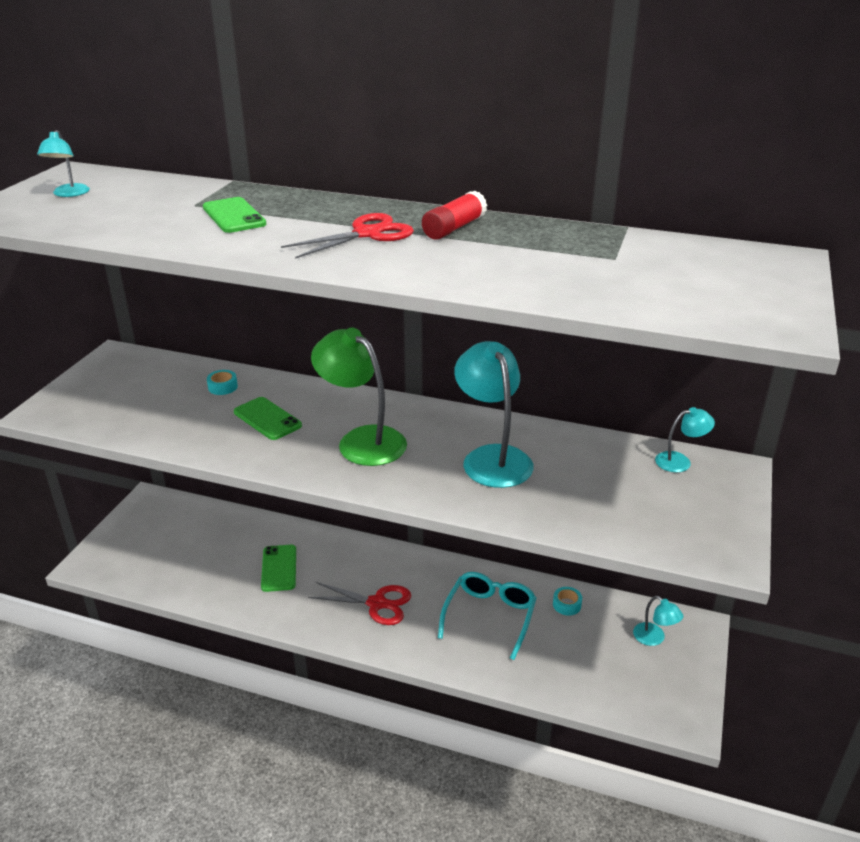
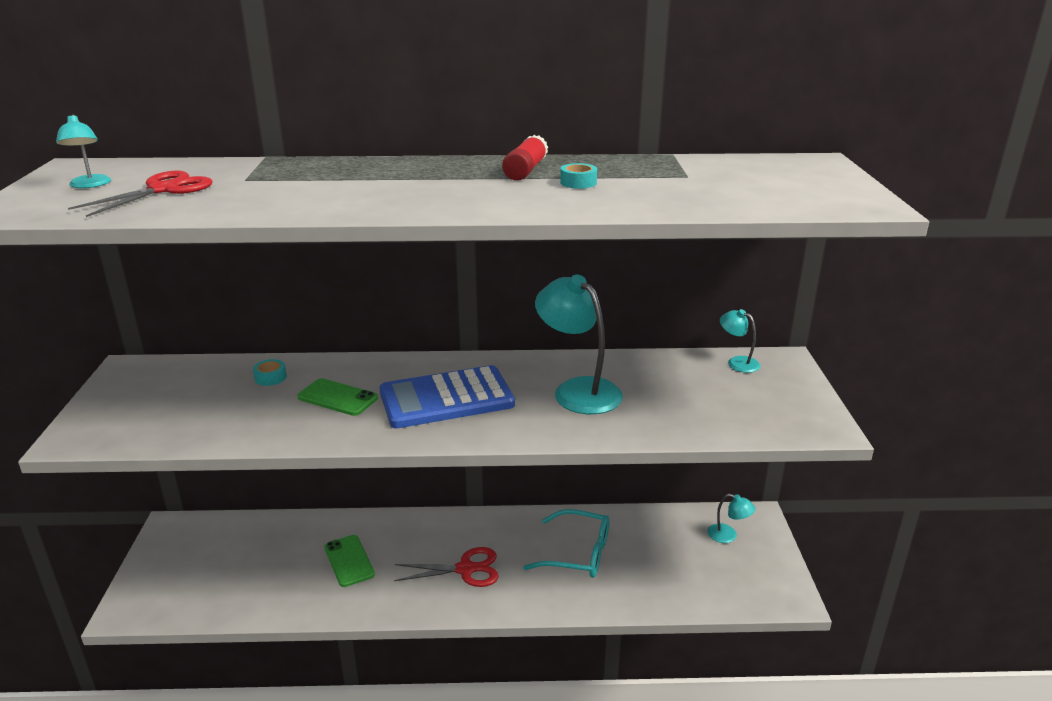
camera: 20 degrees left, 5 degrees down
green phone [203,197,266,233] -> none
red scissors [281,213,414,259] -> red scissors moved to [68,171,213,217]
green lamp [311,328,407,466] -> blue calculator [379,365,515,428]
turquoise glasses [438,572,536,660] -> turquoise glasses turned 105 degrees clockwise [523,509,609,578]
turquoise tape [553,587,582,615] -> turquoise tape moved to [560,163,597,189]
turquoise lamp [655,407,715,472] -> turquoise lamp turned 105 degrees counterclockwise [720,309,761,373]

